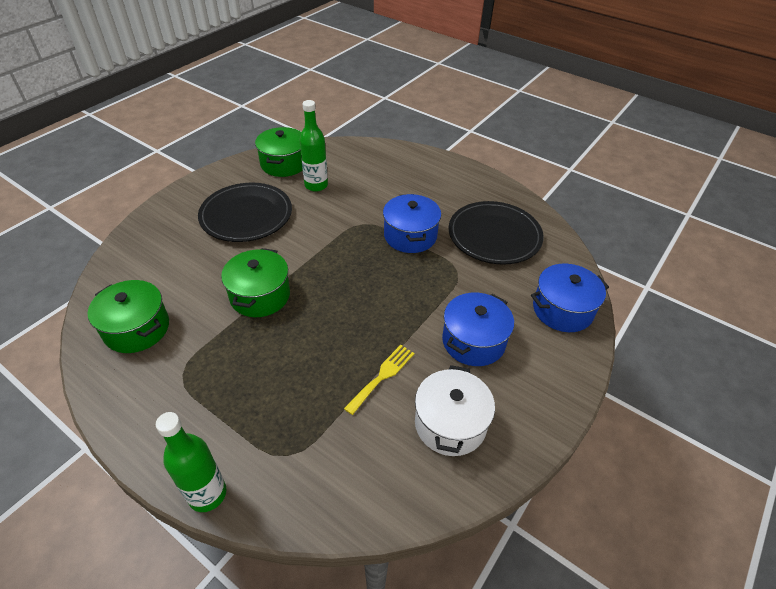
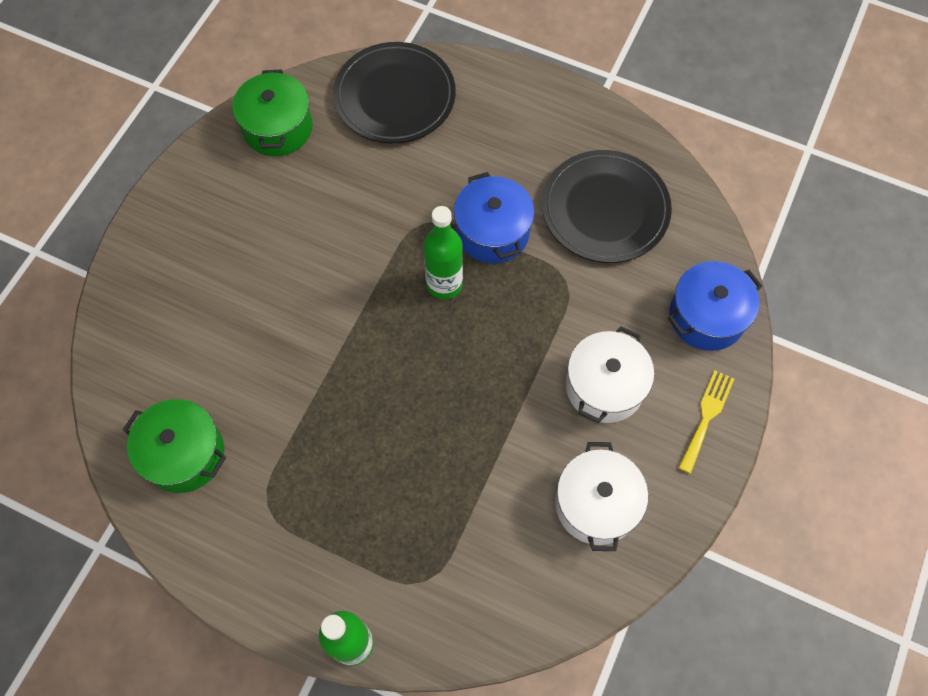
camera: 10 degrees left, 20 degrees up
black plate [198,183,292,242] -> black plate moved to [333,42,456,143]
green pot [221,248,290,317] -> none
green bottle [300,100,328,192] -> green bottle moved to [423,206,463,299]
yellow fork [344,345,415,415] -> yellow fork moved to [678,370,734,474]
blue pot [442,293,514,366] -> white pot [566,326,654,423]

